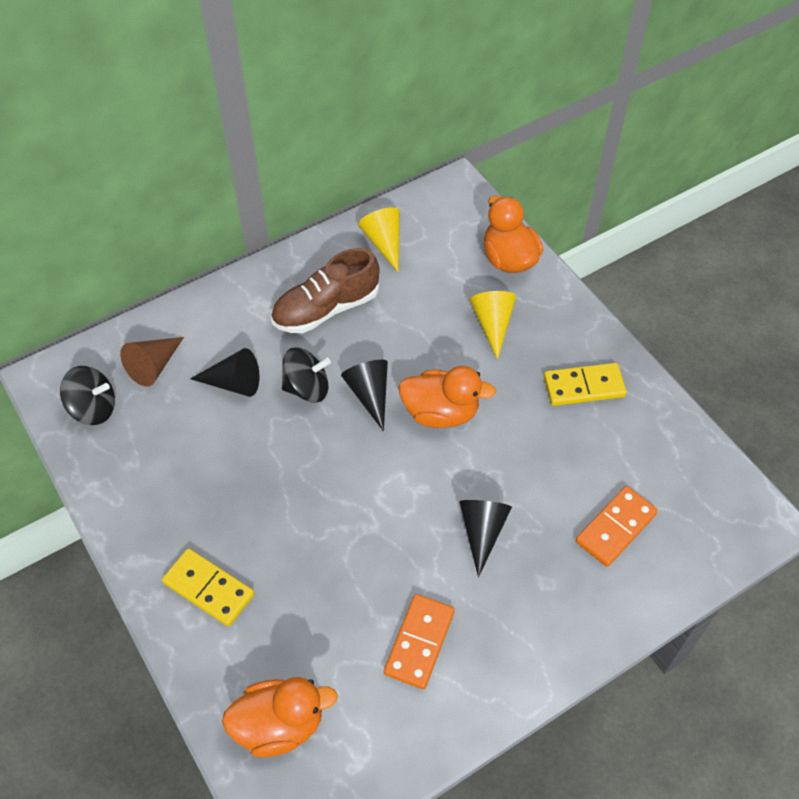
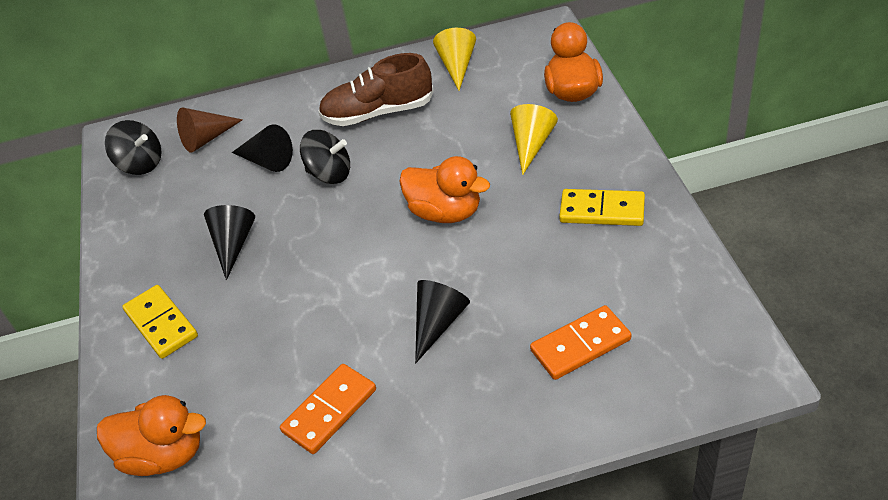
camera: 25 degrees right, 10 degrees down
black cone [341,360,388,431] -> black cone moved to [204,205,255,280]

